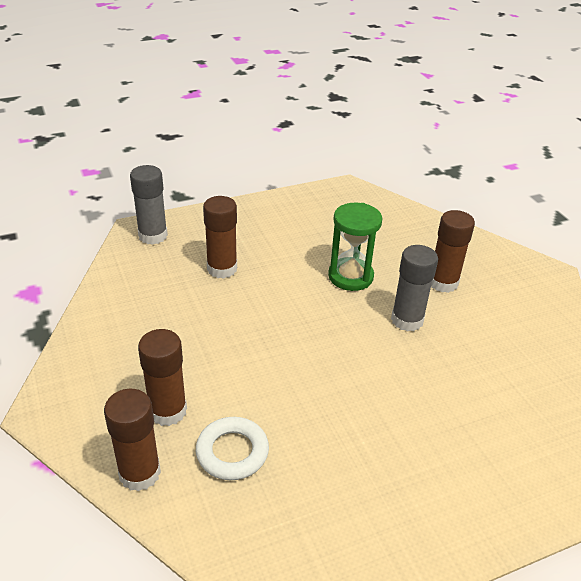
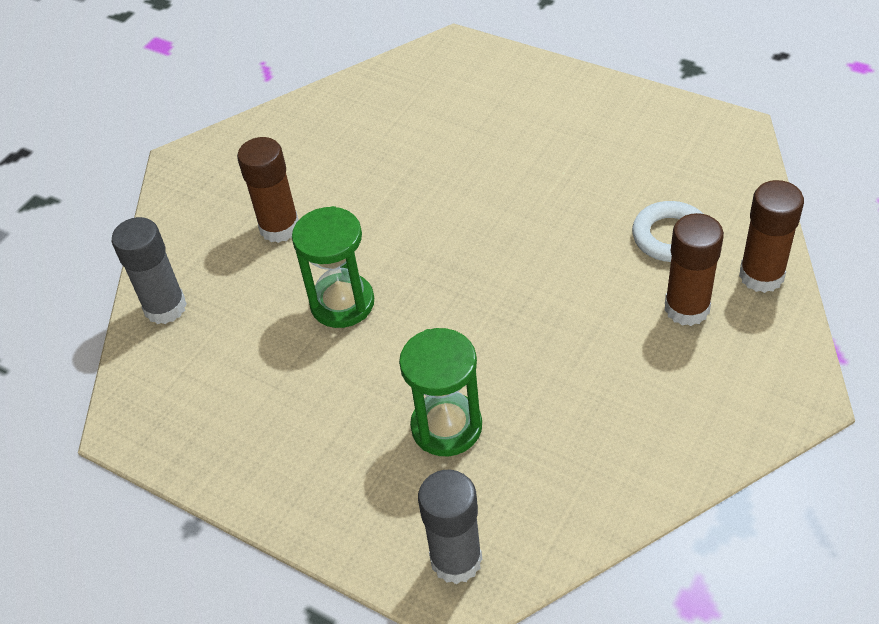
camera: 120 degrees left, 10 degrees up
brown glue stick [203,196,237,279] -> green hourglass [399,328,482,456]
grey glue stick [391,245,438,332] -> grey glue stick moved to [112,217,187,324]

